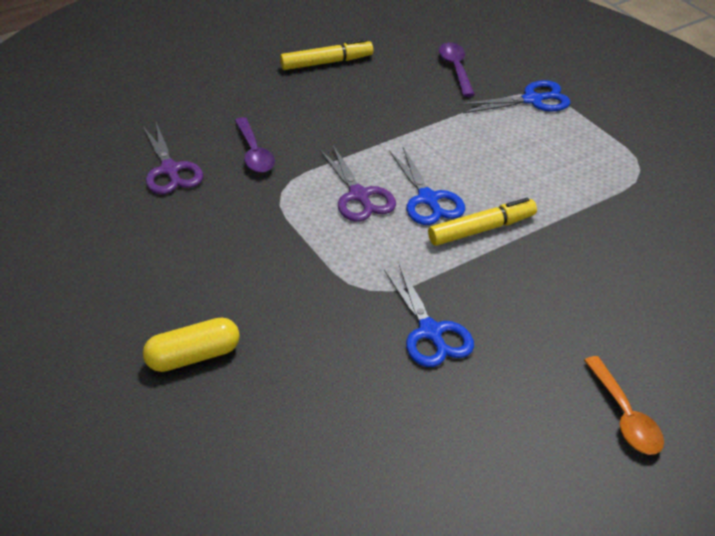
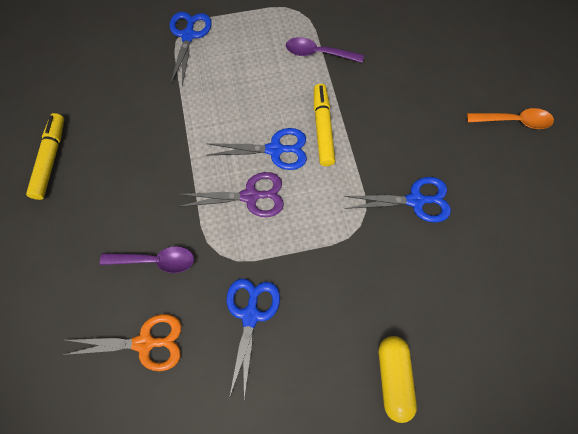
camera: 70 degrees left, 25 degrees up
purple scissors [143,123,203,194] -> orange scissors [63,314,182,371]
purple spoon [439,42,475,97] -> purple spoon moved to [286,37,364,63]
none -> blue scissors [227,278,280,399]

